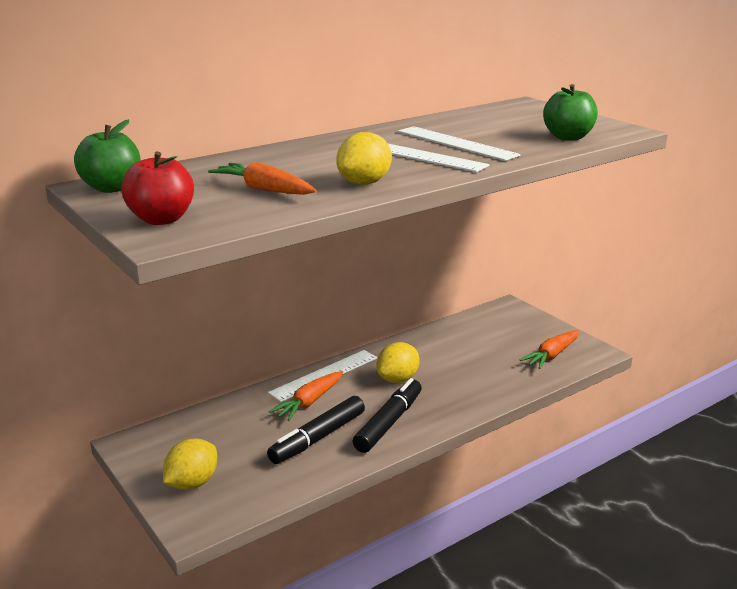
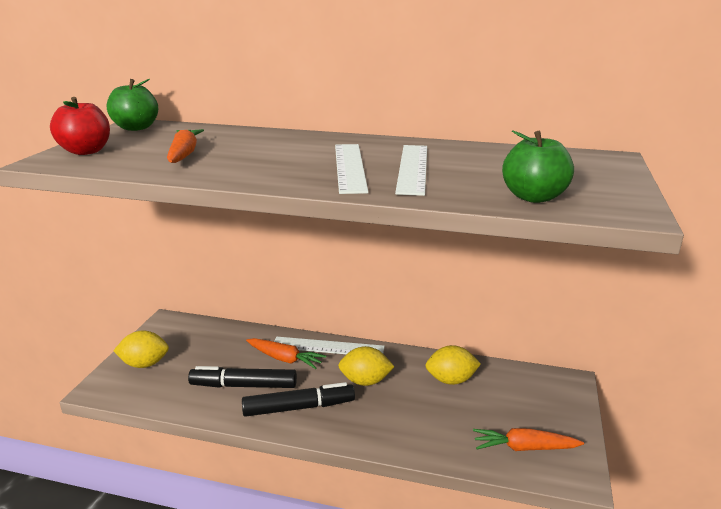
camera: 50 degrees right, 0 degrees up
orange carrot [269,371,343,421] -> orange carrot turned 150 degrees counterclockwise [246,338,326,369]
yellow lemon [336,132,392,185] -> yellow lemon moved to [425,345,481,385]

